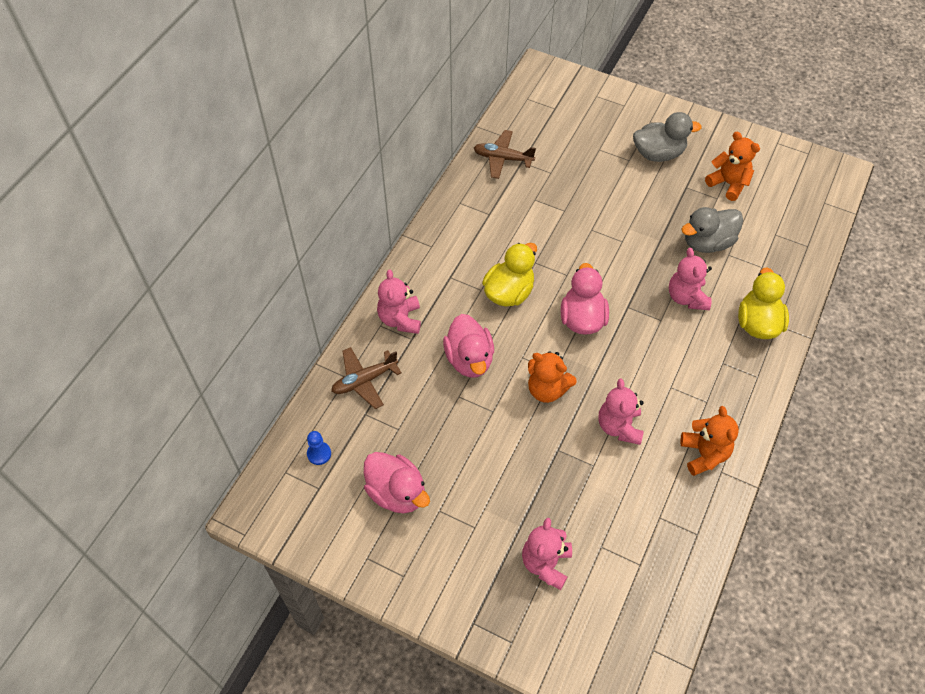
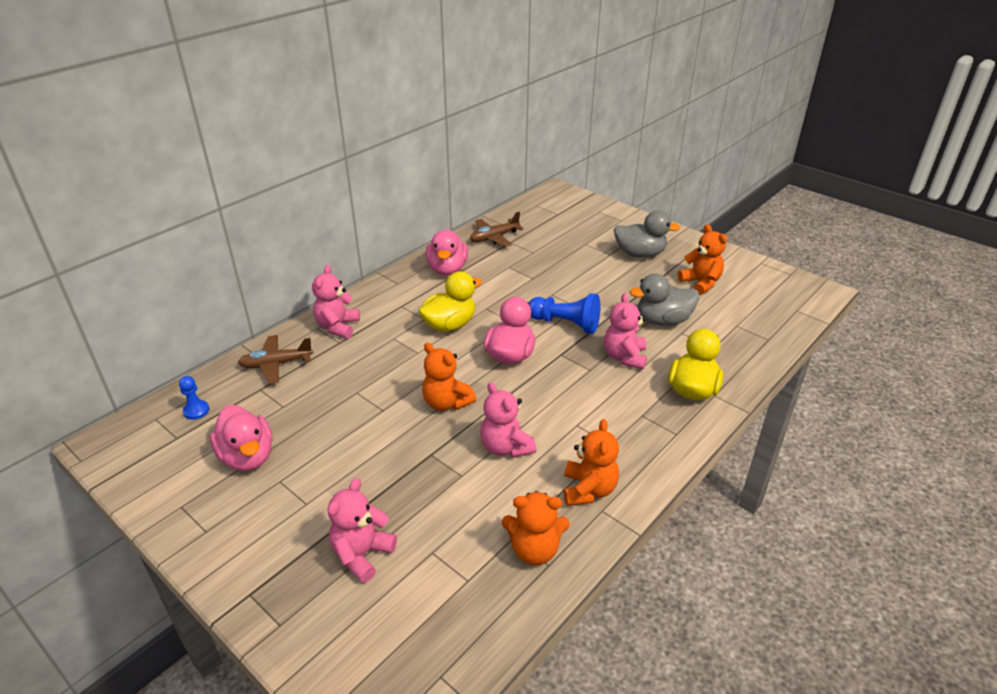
camera: 15 degrees right, 20 degrees down
pink duck [443,314,494,378] -> pink duck moved to [426,229,468,275]
brown plane [474,130,536,179] -> brown plane turned 60 degrees counterclockwise [470,212,524,247]
pink teddy bear [599,379,644,445] -> pink teddy bear turned 45 degrees counterclockwise [480,382,536,458]
none -> orange teddy bear [502,491,570,565]
none -> blue pawn [529,293,600,334]

